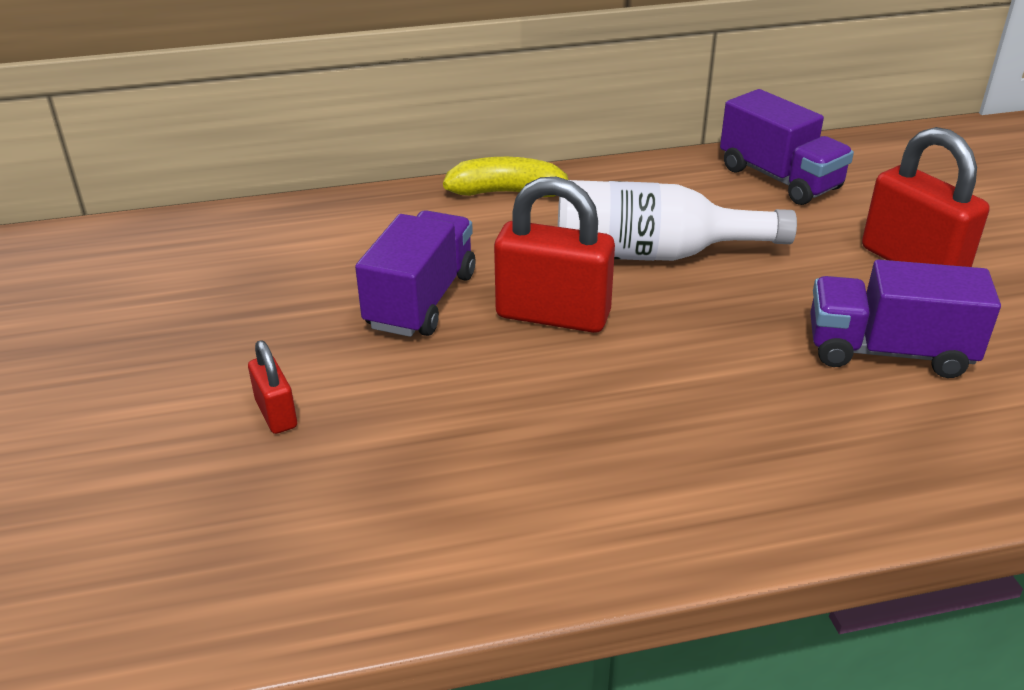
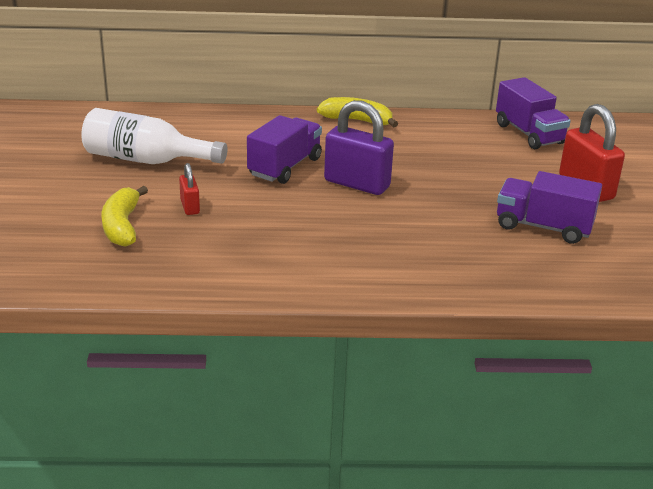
camera: 10 degrees right, 5 degrees down
red padlock [494,177,615,333] -> purple padlock [324,100,394,195]
white bottle [558,180,797,261] -> white bottle moved to [81,108,227,164]
none -> yellow banana [102,186,148,247]

